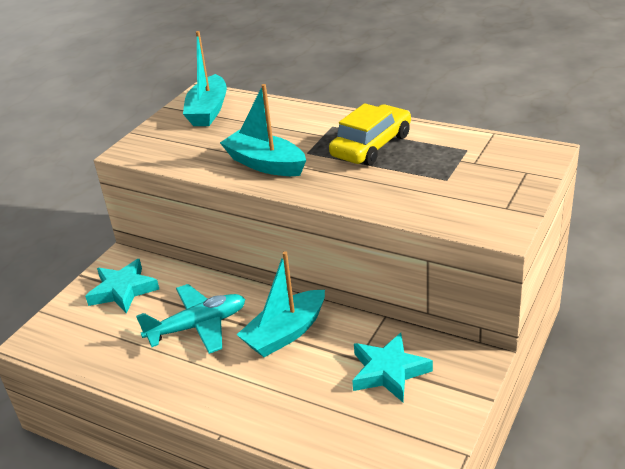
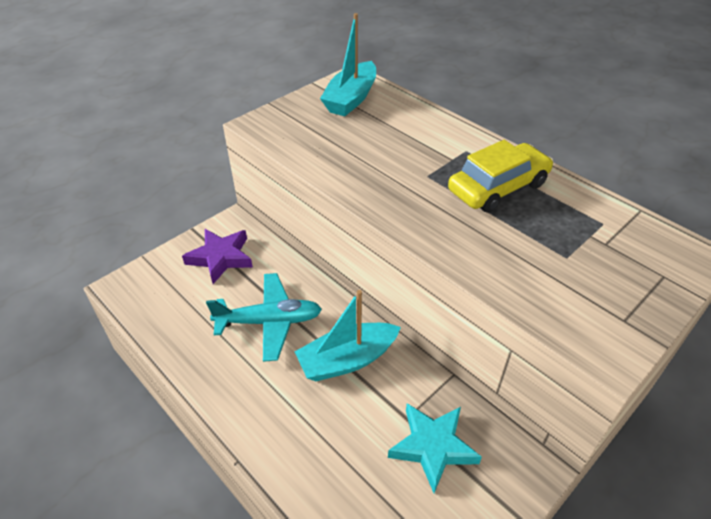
camera: 15 degrees right, 10 degrees up
turquoise star [85,259,159,314] -> purple star [182,229,253,284]
turquoise boat [220,84,306,176] -> none

